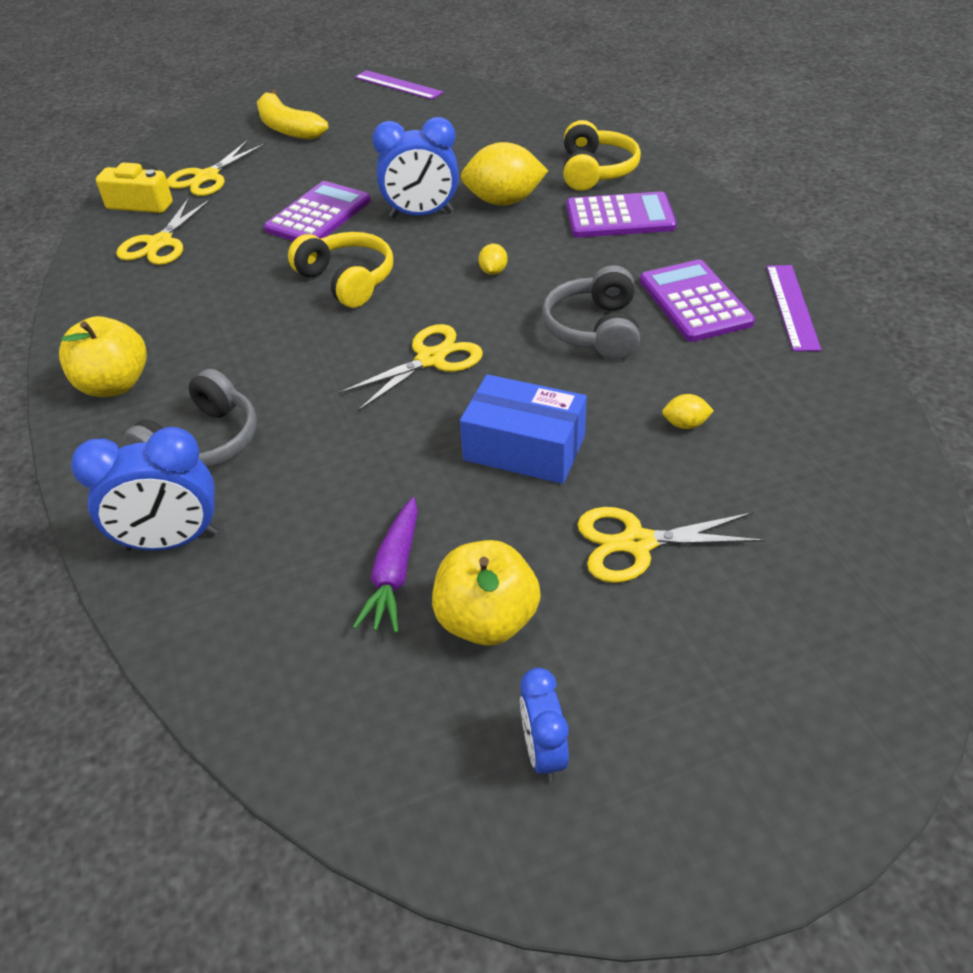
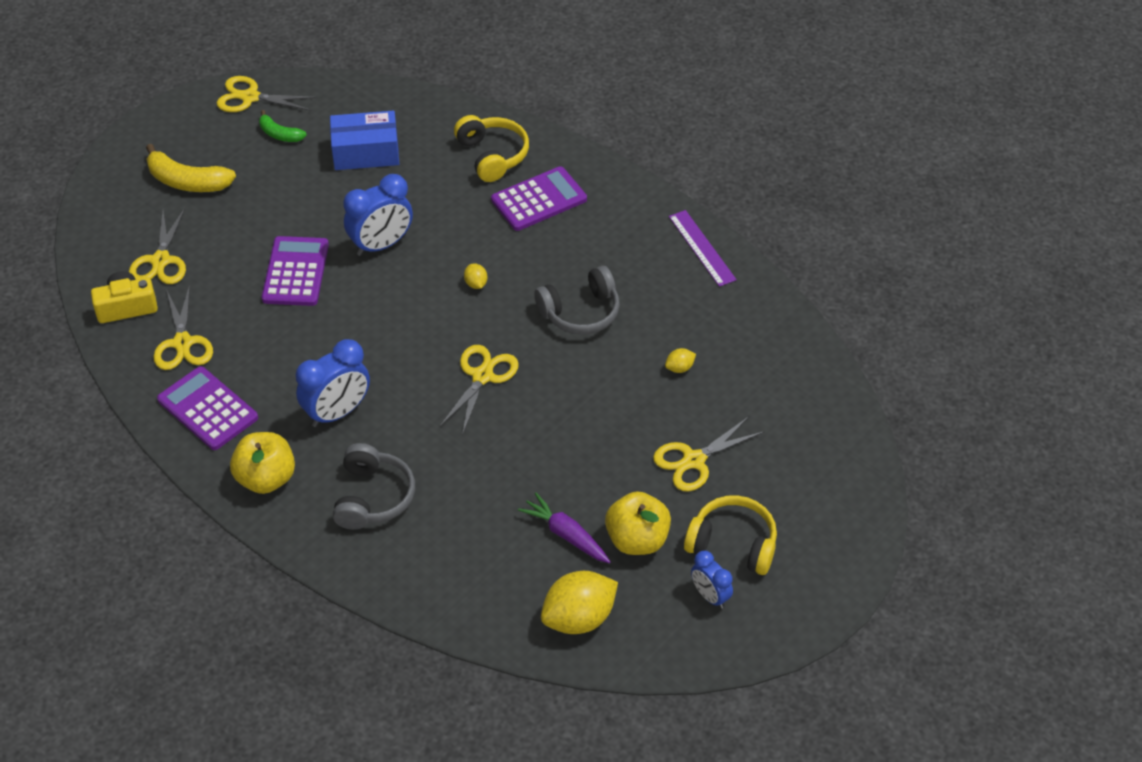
camera: 30 degrees left, 5 degrees up
blue clock [71,427,217,551] -> blue clock moved to [296,339,370,427]
yellow headphones [288,232,393,308] -> yellow headphones moved to [684,495,777,575]
purple carrot [353,497,418,633] -> purple carrot turned 150 degrees clockwise [518,493,611,563]
purple ruler [355,70,444,100] -> yellow scissors [217,76,318,112]
blue box [460,374,587,484] -> blue box moved to [330,110,399,170]
yellow lemon [461,142,548,206] -> yellow lemon moved to [541,571,618,634]
grey headphones [542,265,640,360] -> grey headphones turned 90 degrees counterclockwise [534,266,620,335]
purple calculator [640,259,755,342] -> purple calculator moved to [157,366,258,450]
none -> green banana [259,110,307,142]

